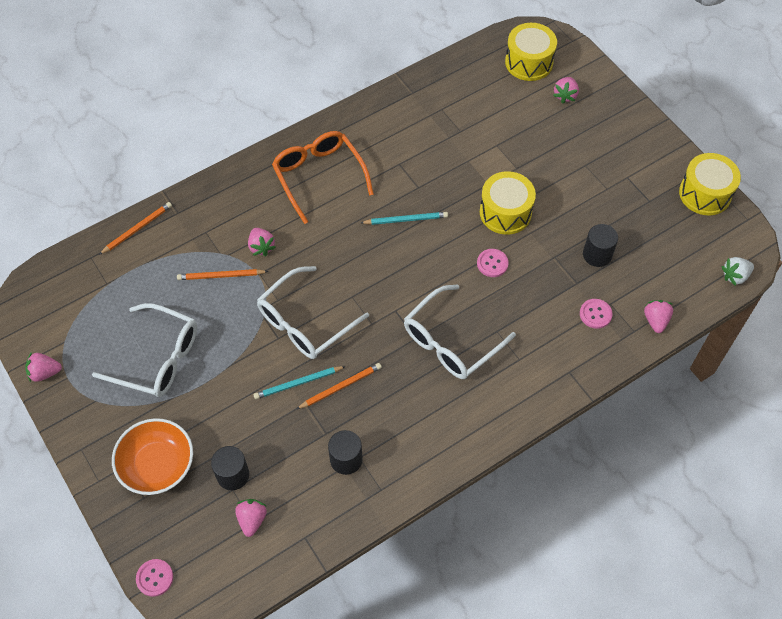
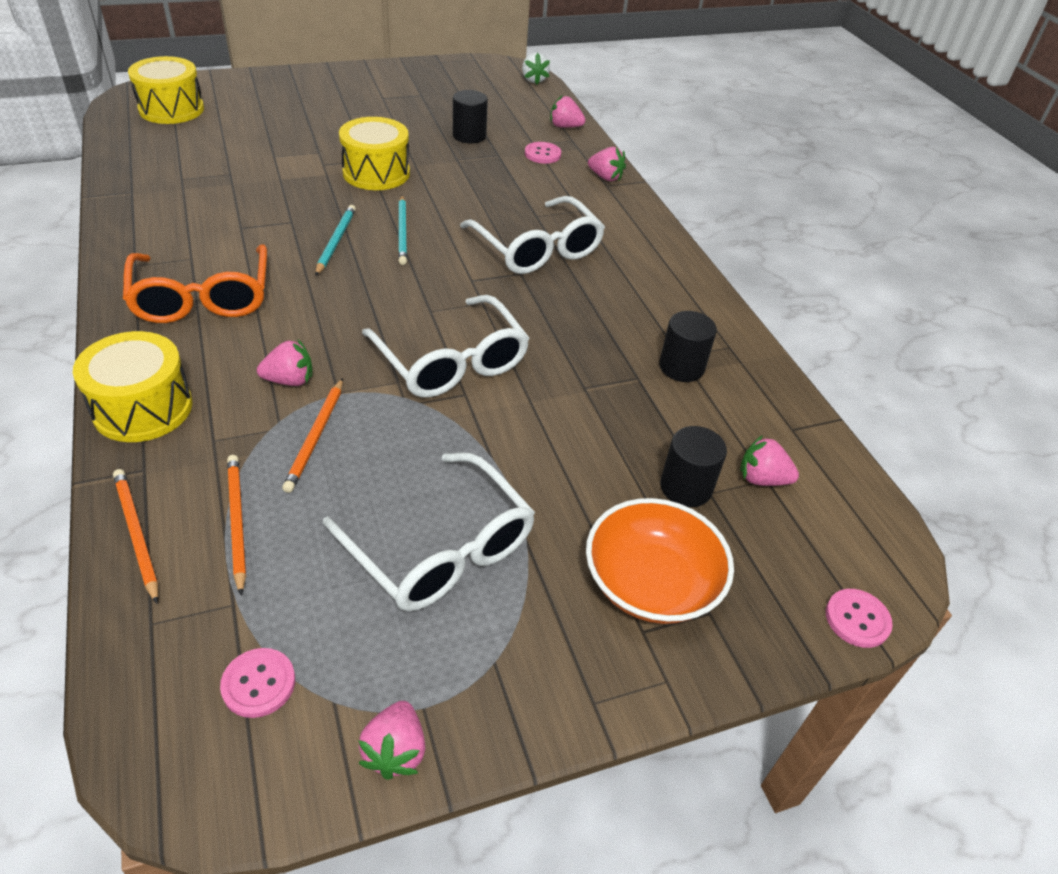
camera: 80 degrees left, 15 degrees down
white glasses [92,303,197,397] -> white glasses turned 105 degrees clockwise [323,452,535,611]
turquoise pencil [253,366,346,399] -> turquoise pencil moved to [398,195,407,265]
orange glasses [272,131,374,224] -> orange glasses turned 90 degrees counterclockwise [123,244,267,323]
orange pencil [297,363,382,409] -> orange pencil moved to [227,455,246,596]
pink button [477,249,509,277] -> pink button moved to [220,648,295,718]
pink strawberry [553,77,579,103] -> pink strawberry moved to [588,147,626,181]
yellow drum [679,153,741,215] -> yellow drum moved to [73,331,192,442]

